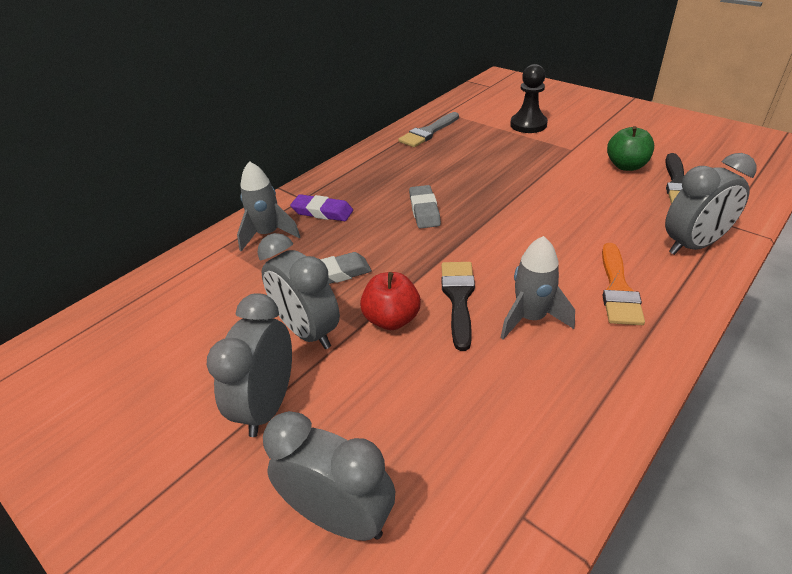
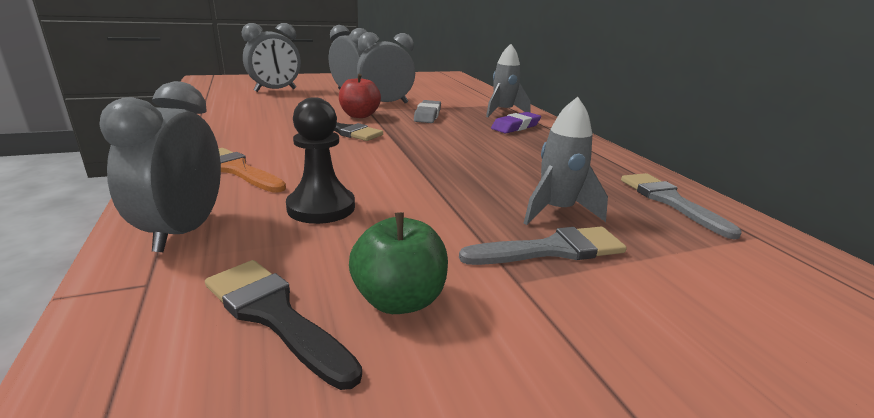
camera: 115 degrees right, 15 degrees down
grey eraser [409,185,441,228] -> none
grey rocket [500,236,575,340] -> grey rocket moved to [524,97,608,225]
black pawn [510,64,548,133] -> black pawn moved to [286,97,355,224]
none -> grey brush [459,227,627,265]

